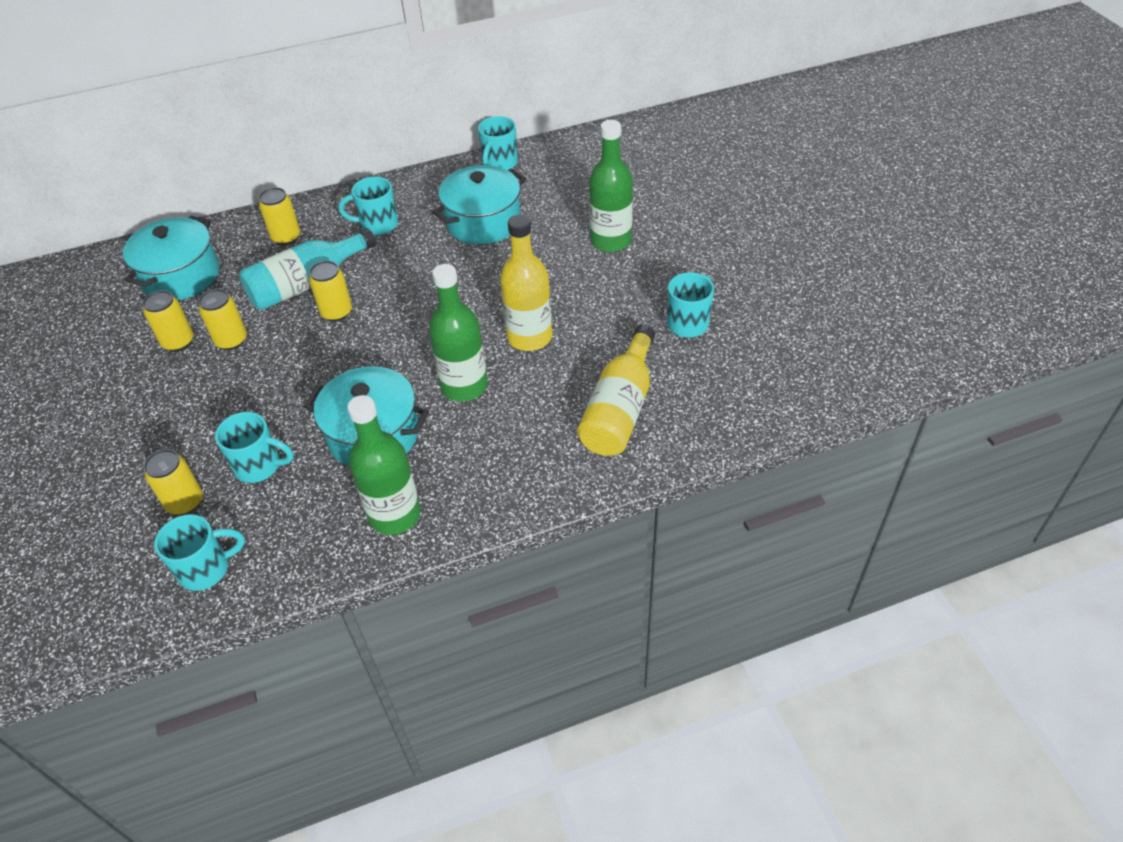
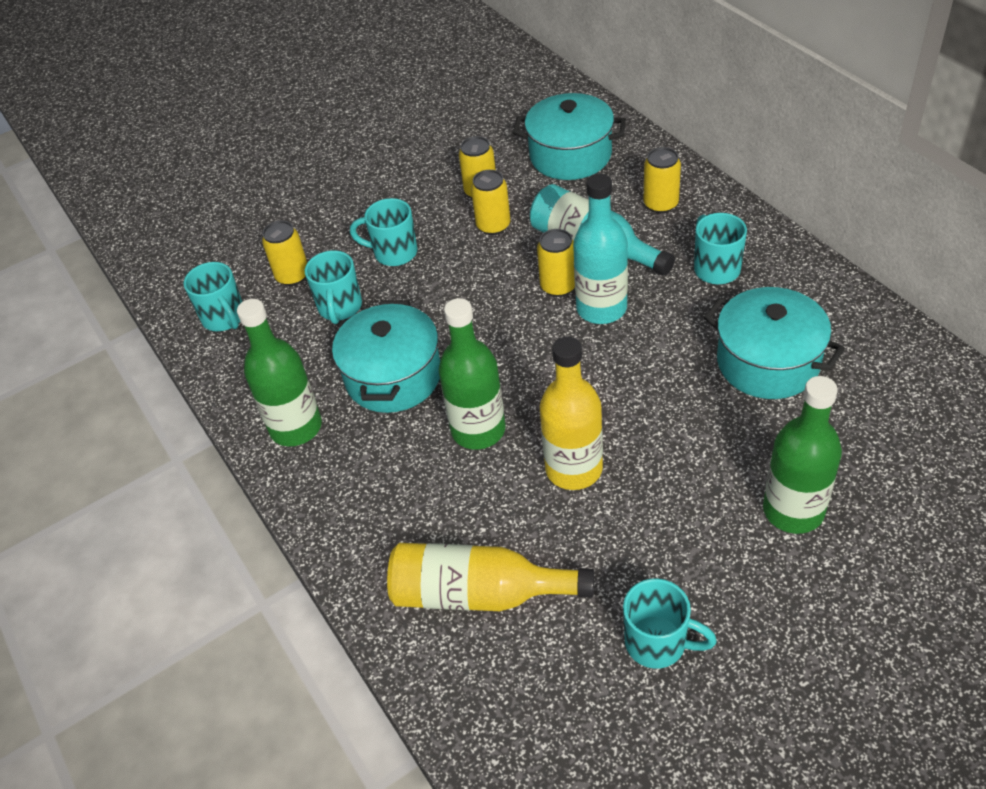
camera: 80 degrees right, 0 degrees up
turquoise mug [478,116,518,170] -> turquoise mug moved to [350,198,417,266]
none -> turquoise bottle [573,173,628,324]

